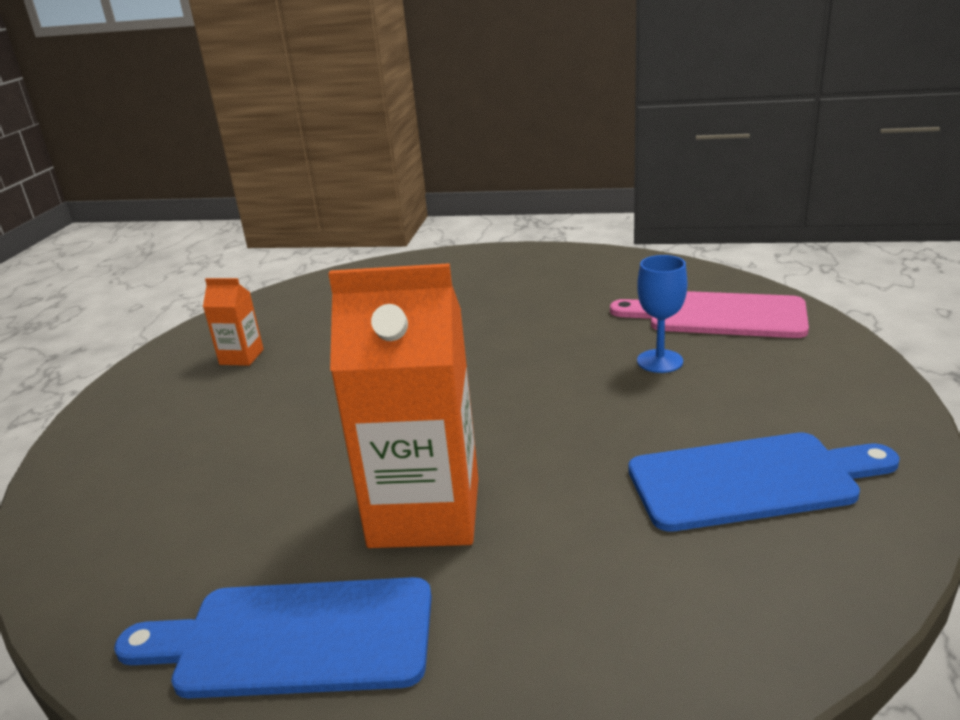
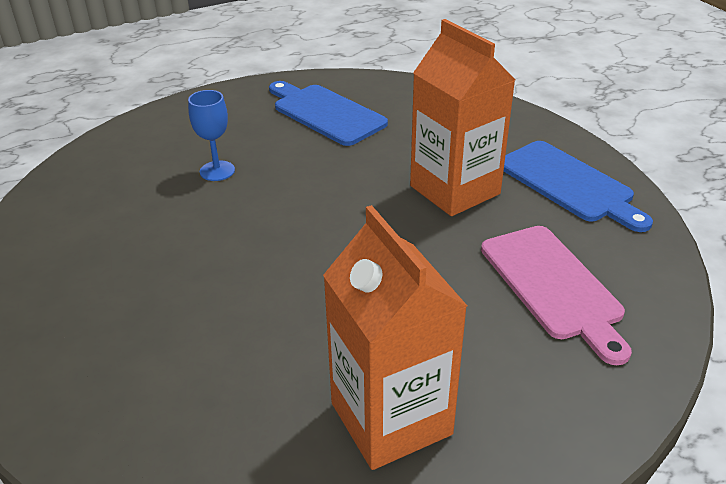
camera: 130 degrees left, 10 degrees up
orange carton [203,278,264,366] -> orange carton [323,205,467,470], size x2.19
pink cutting board [610,291,809,338] -> pink cutting board moved to [481,226,632,365]

